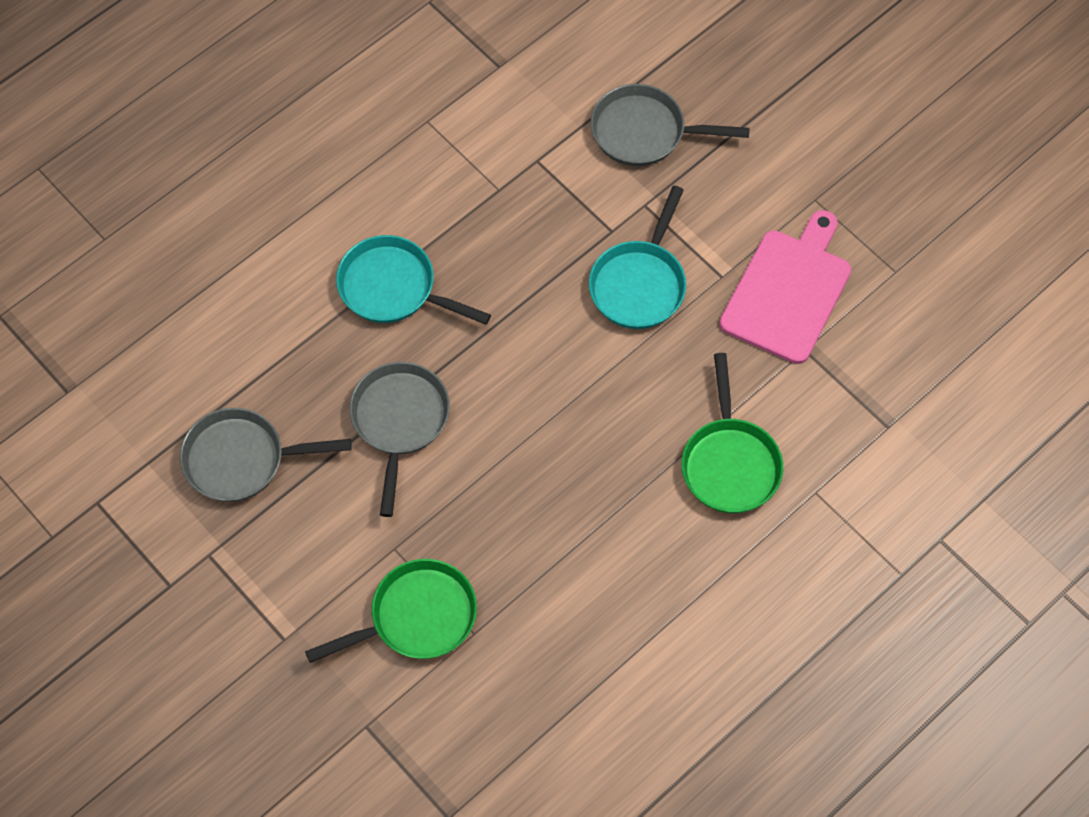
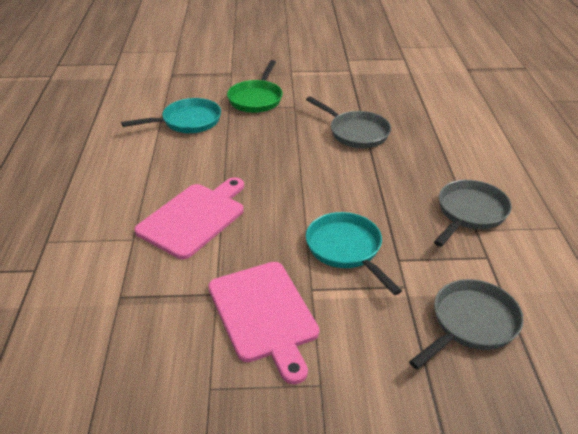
camera: 130 degrees right, 25 degrees down
grey pan [180,408,352,502] -> grey pan moved to [434,180,512,247]
turquoise pan [336,235,491,325] -> turquoise pan moved to [121,98,221,133]
green pan [682,353,783,513] -> pink cutting board [134,177,244,259]

